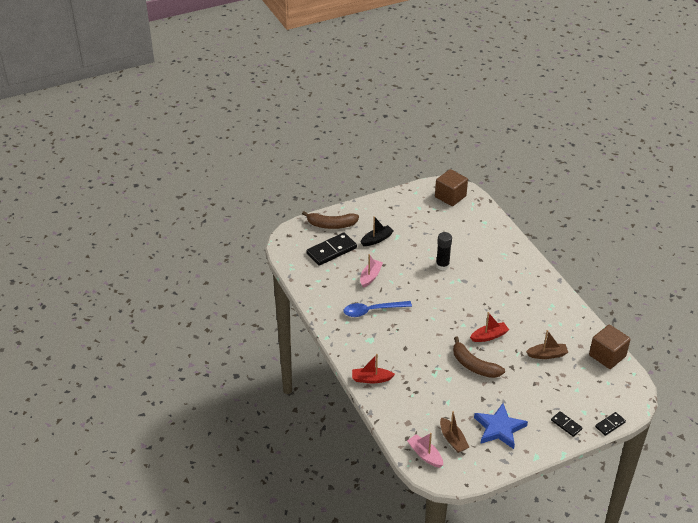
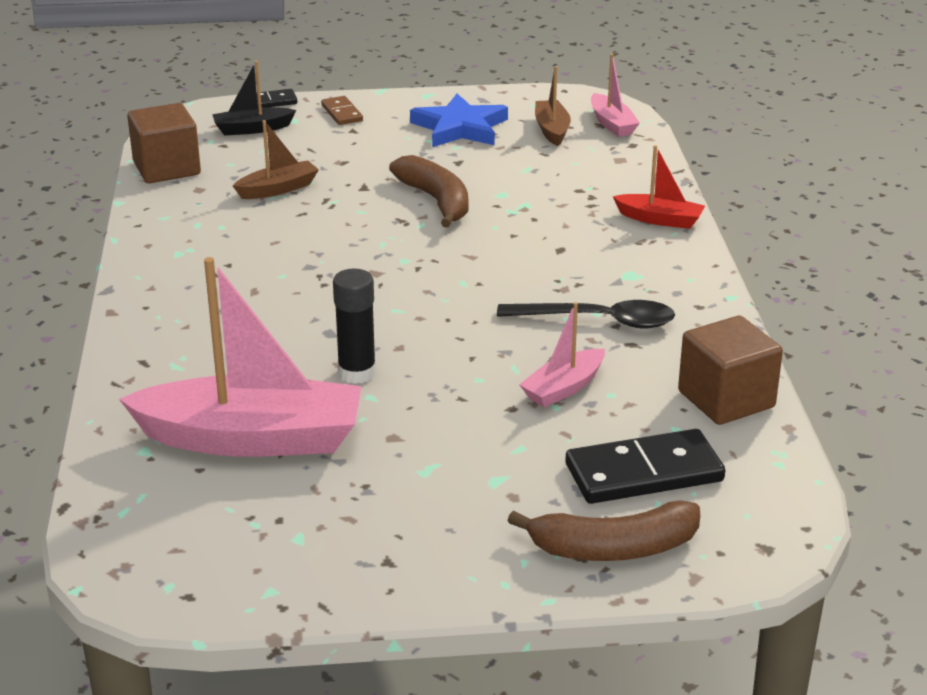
camera: 160 degrees left, 10 degrees down
brown banana [302,211,359,229] -> brown banana turned 150 degrees clockwise [508,500,700,561]
blue spoon [343,301,412,317] -> black spoon [497,300,675,329]
black boat [361,216,394,246] -> black boat moved to [212,61,296,135]
brown cube [435,169,468,206] -> brown cube moved to [678,316,783,425]
red boat [470,312,509,342] -> none
brown boat [526,330,568,359] -> brown boat turned 135 degrees clockwise [233,120,319,199]
black domino [551,411,582,437] -> brown domino [321,96,363,125]
none -> pink boat [119,257,362,457]

